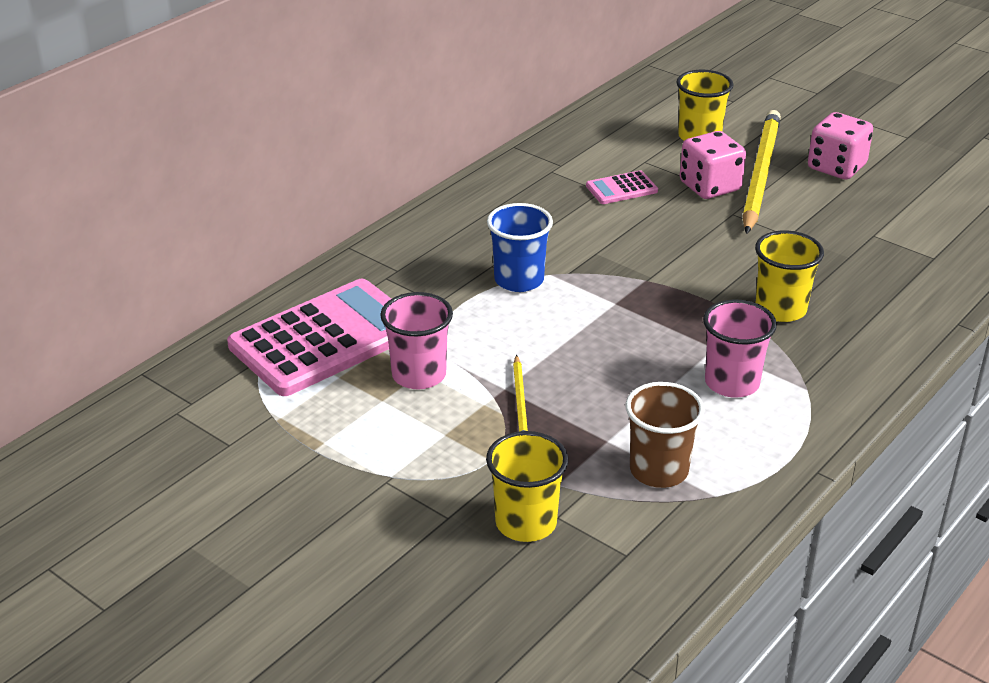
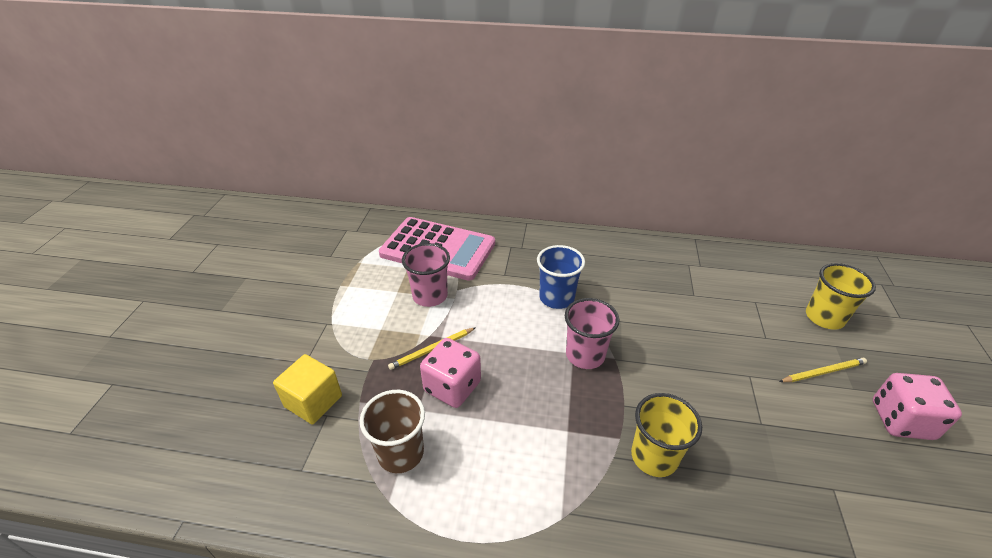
camera: 60 degrees right, 5 degrees up
yellow cup [486,431,568,542] -> yellow cube [273,354,342,424]
pink calculator [586,170,658,204] -> none
pink dice [680,131,746,199] -> pink dice moved to [420,338,481,408]
pink cup [703,300,777,398] -> pink cup moved to [565,298,619,369]
yellow pencil [742,110,781,234] -> yellow pencil [779,358,867,382], size x0.47

